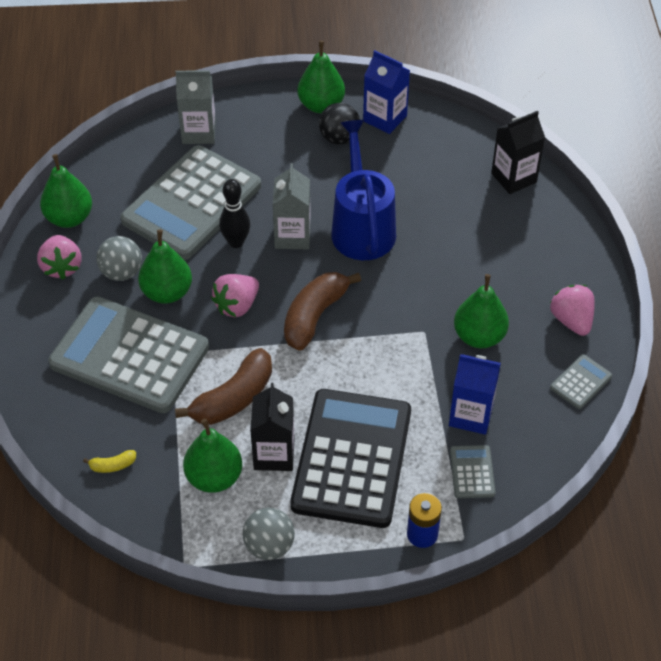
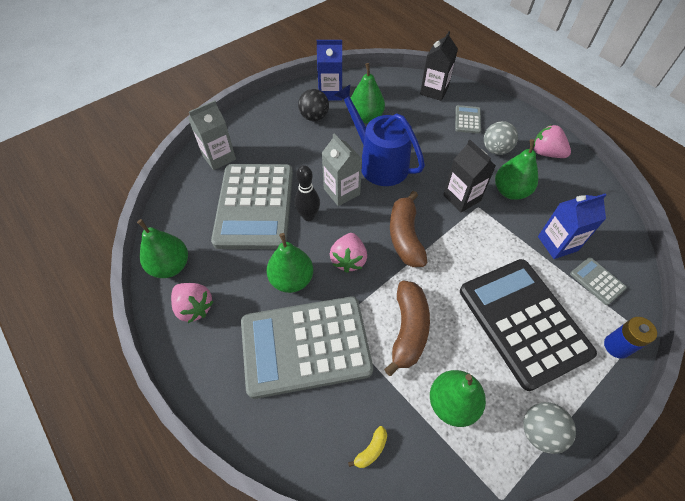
camera: 35 degrees left, 5 degrees up
grey ball [96,236,142,281] -> grey ball moved to [484,121,518,155]
black carton [250,383,295,471] -> black carton moved to [443,140,496,212]
green pear [297,41,345,113] -> green pear moved to [351,63,385,123]
grey calculator [550,354,612,409] -> grey calculator moved to [455,105,481,134]

